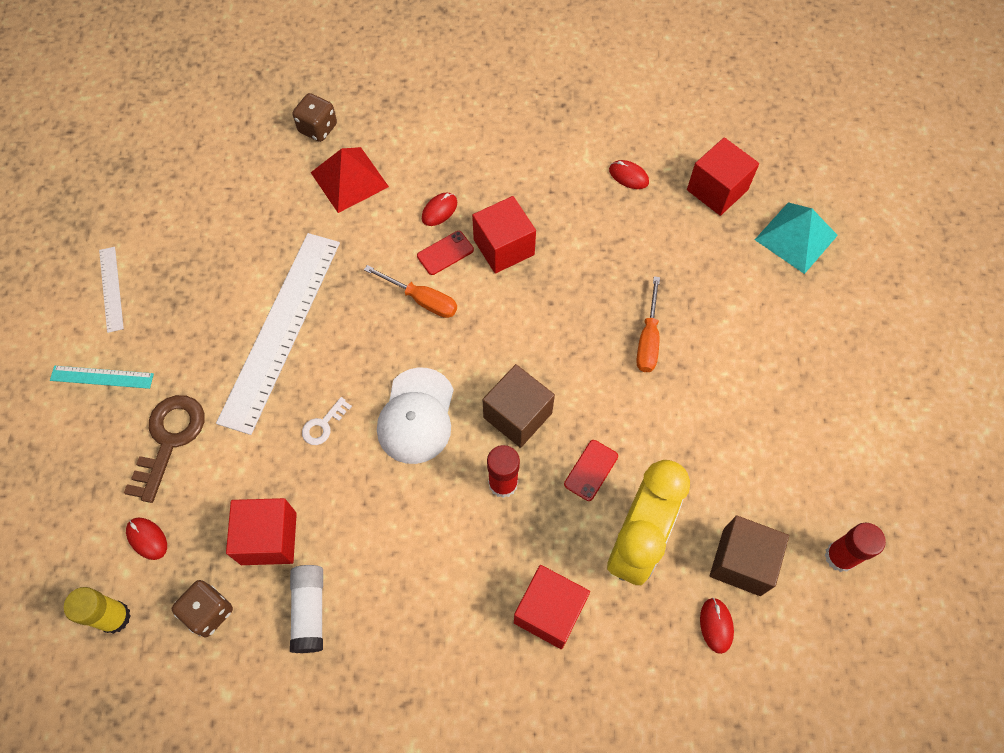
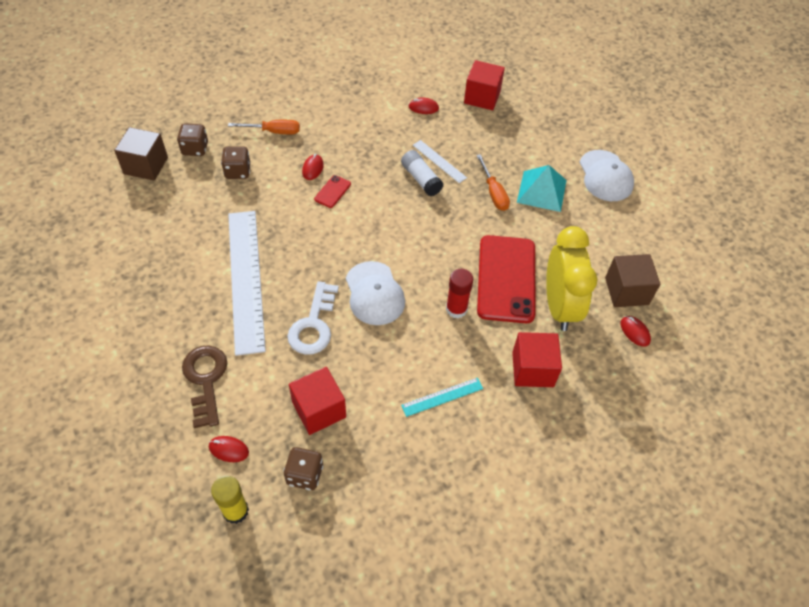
camera: 30 degrees left, 10 degrees down
turquoise ruler [50,366,154,389] -> turquoise ruler moved to [401,378,483,417]
white ruler [99,247,124,333] -> white ruler moved to [413,140,467,183]
white glue stick [290,565,323,653] -> white glue stick moved to [401,150,444,196]
white key [302,397,352,445] -> white key [287,281,339,355], size x1.95
red pyramid [311,147,389,213] -> brown dice [221,146,250,179]
orange screwdriver [364,265,457,318] -> orange screwdriver moved to [228,120,300,134]
red cube [472,196,536,274] -> none
brown cube [483,364,555,448] -> brown cube moved to [114,127,168,181]
red phone [564,440,618,501] -> red phone [477,235,536,323], size x2.41
turquoise pyramid [755,202,838,274] -> turquoise pyramid moved to [517,165,567,212]
red glue stick [825,522,886,572] -> none
none -> white cap [580,150,634,201]

